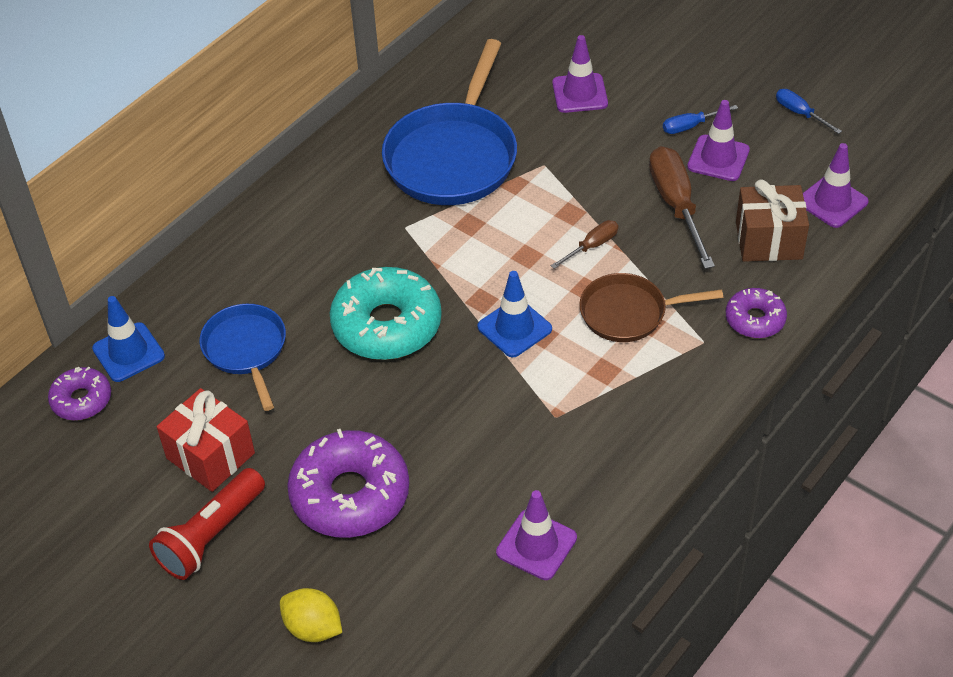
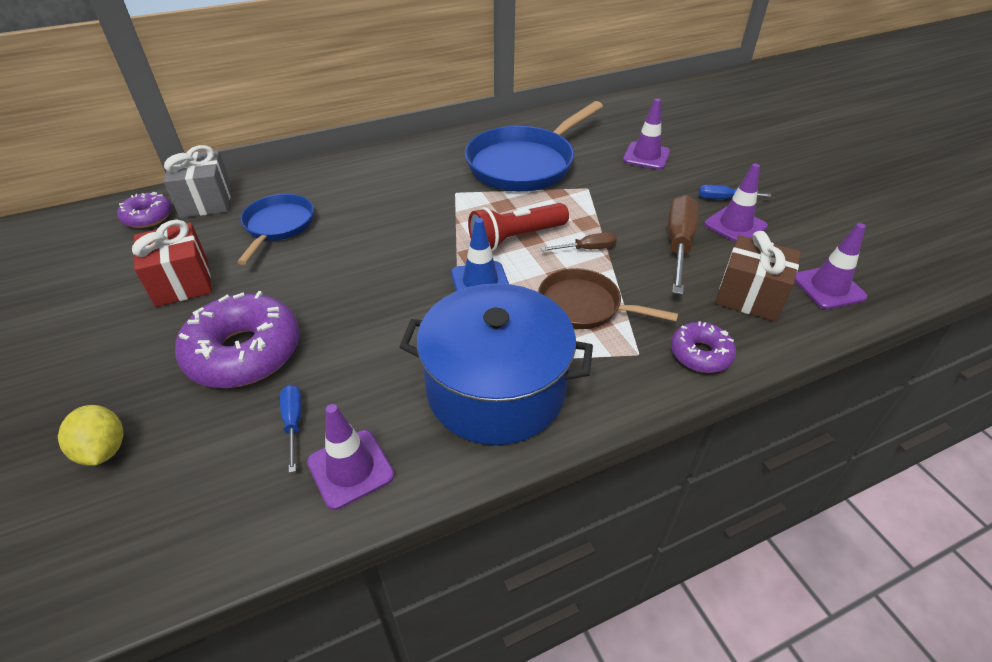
camera: 25 degrees right, 5 degrees down
blue traffic cone [92,296,165,382] -> grey gift [164,145,231,218]
red flashlight [149,468,265,580] -> red flashlight moved to [468,203,569,251]
turquoise donut [330,267,442,360] -> none
blue screwdriver [776,89,842,134] -> blue screwdriver moved to [280,384,302,473]
none -> blue pot [399,283,593,445]

